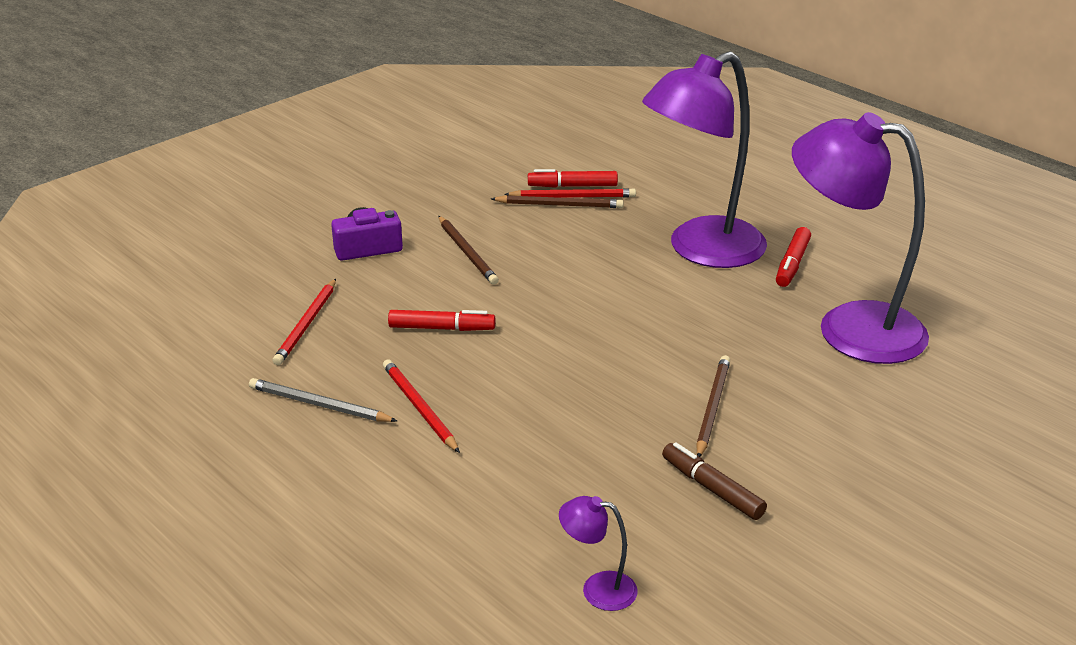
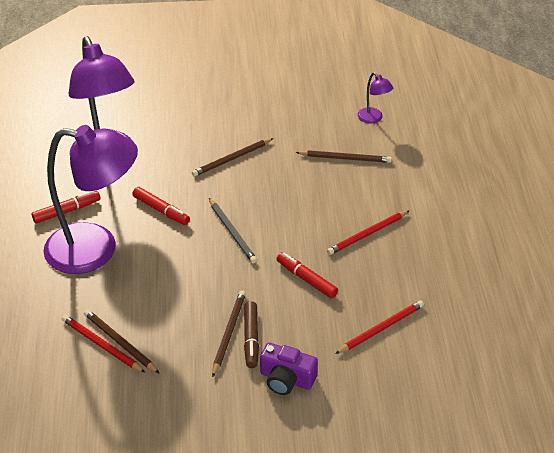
camera: 140 degrees left, 10 degrees up
grey pencil [249,378,397,422] -> grey pencil moved to [209,198,257,264]
red pencil [383,359,460,453] -> red pencil turned 45 degrees clockwise [327,210,410,255]
red marker [528,169,618,188] -> red marker moved to [132,187,190,225]
brown marker [662,442,767,520] -> brown marker moved to [244,301,259,368]
none -> brown pencil [296,150,392,163]

